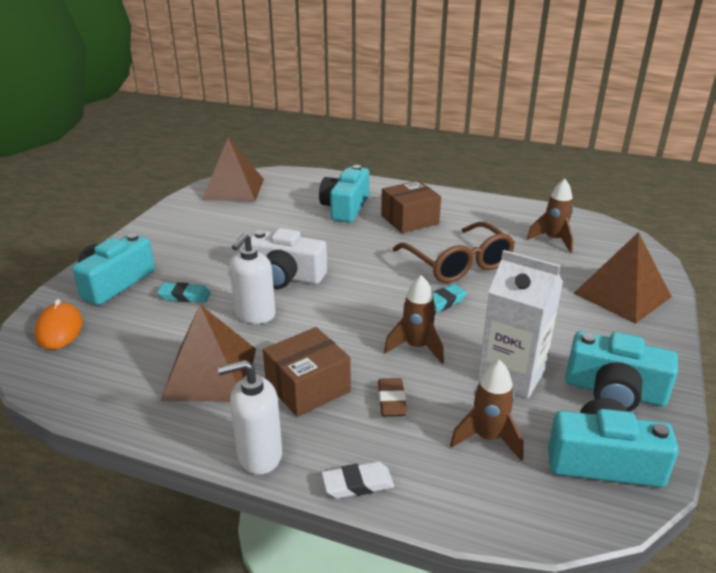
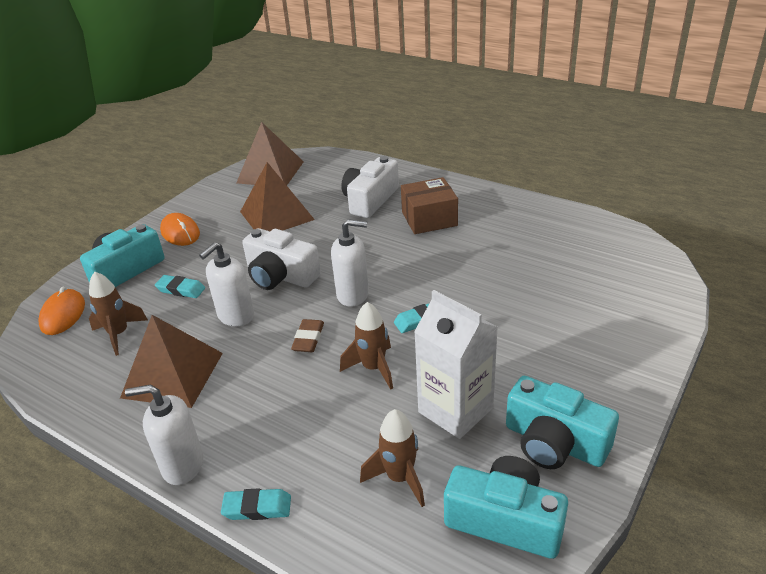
camera: 15 degrees right, 5 degrees up
brown box [263,327,351,417] -> none
turquoise camera [319,165,369,222] -> white camera [341,156,399,218]
white eraser [322,462,394,498] -> turquoise eraser [221,488,291,520]
brown eraser [378,378,407,417] -> brown eraser moved to [291,319,324,352]
brown glasses [393,222,515,283] -> none
brown rocket [527,179,574,253] -> brown rocket moved to [89,272,148,356]
brown pyramid [573,232,672,323] -> brown pyramid moved to [240,162,315,231]
none -> orange mouse [160,213,200,246]
none -> white soap dispenser [331,219,369,307]

